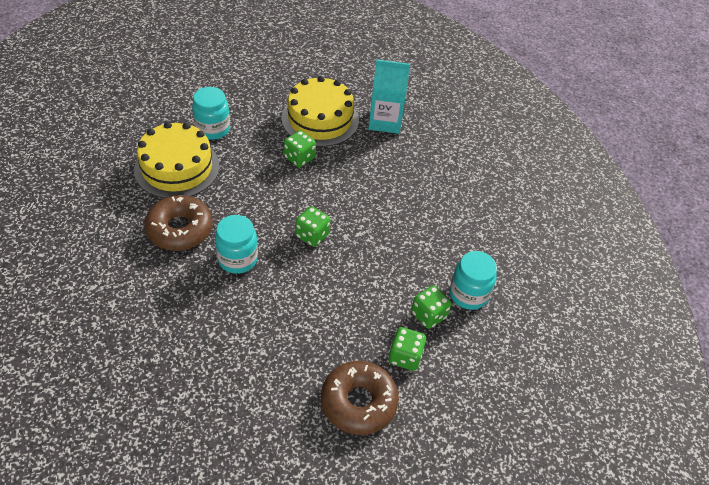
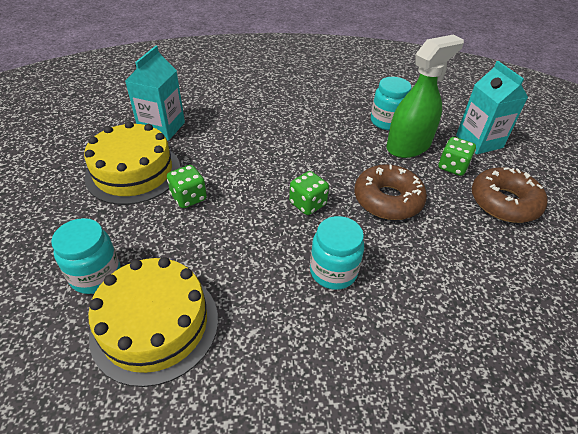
camera: 75 degrees left, 5 degrees down
brown donut [144,195,213,251] -> brown donut moved to [354,164,427,220]
green dice [411,285,451,329] -> green spray bottle [387,35,464,158]
none -> turquoise carton [456,61,528,155]

